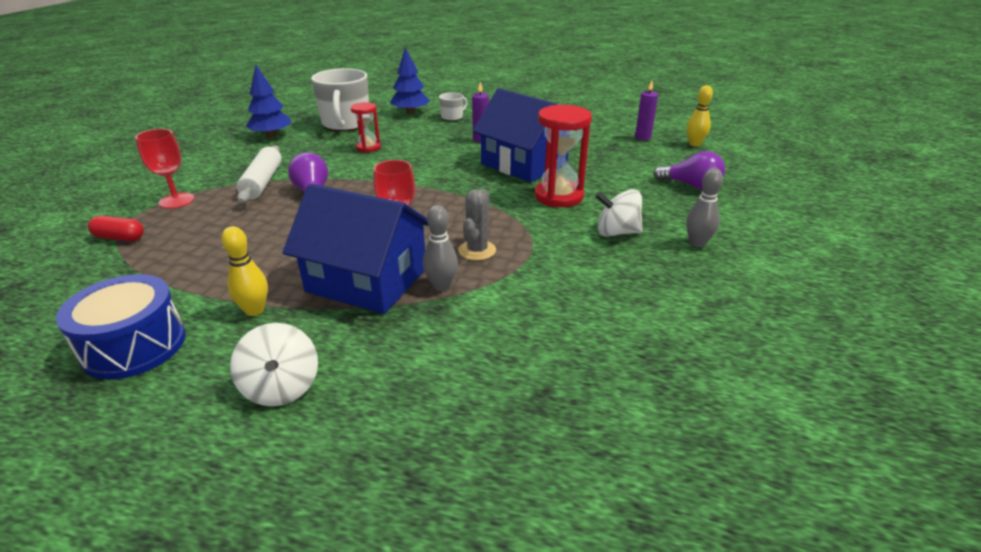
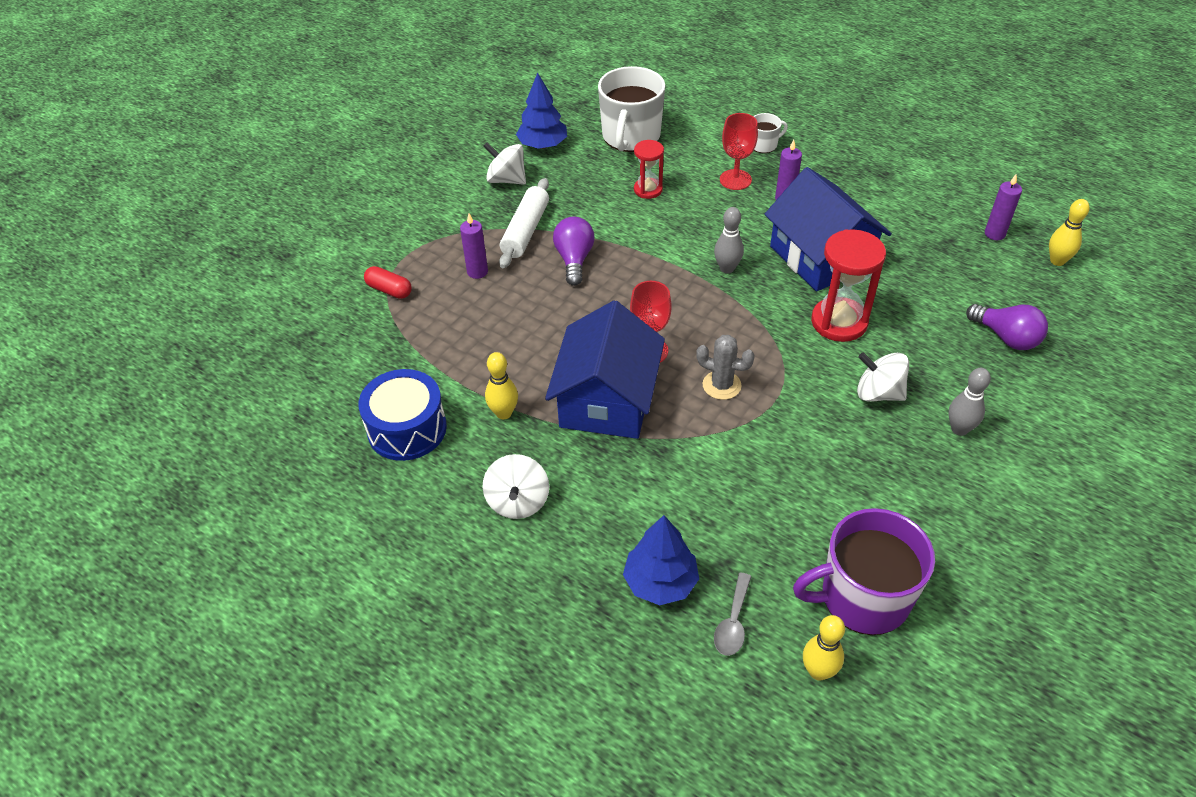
camera: 20 degrees right, 15 degrees up
red goblet [135,129,194,209] -> red goblet moved to [720,113,758,190]
blue house [282,184,428,314] -> blue house turned 60 degrees clockwise [545,301,665,439]
blue tree [390,47,430,114] -> blue tree moved to [623,515,699,605]
grey bowling pin [423,205,458,291] -> grey bowling pin moved to [714,207,744,273]
grey cactus [458,189,496,261] -> grey cactus turned 75 degrees clockwise [696,335,755,400]
none -> purple candle [460,214,488,279]
none -> white spinning top [483,142,526,185]
none -> grey spoon [714,573,751,656]
none -> purple mug [793,508,935,635]
none -> yellow bowling pin [803,615,845,681]

